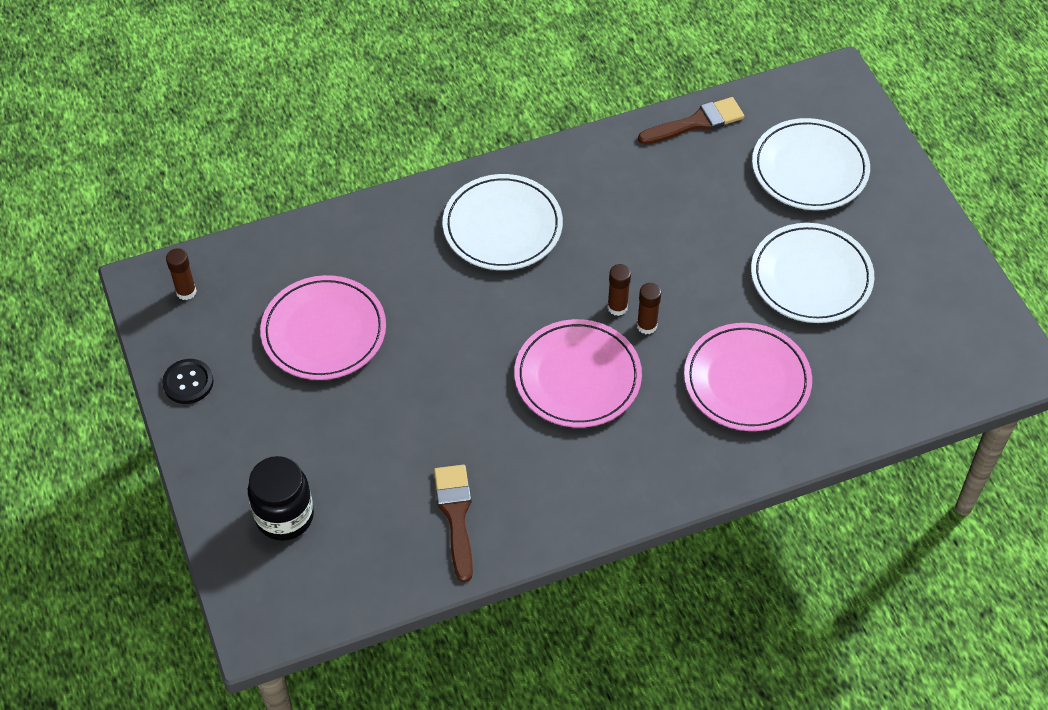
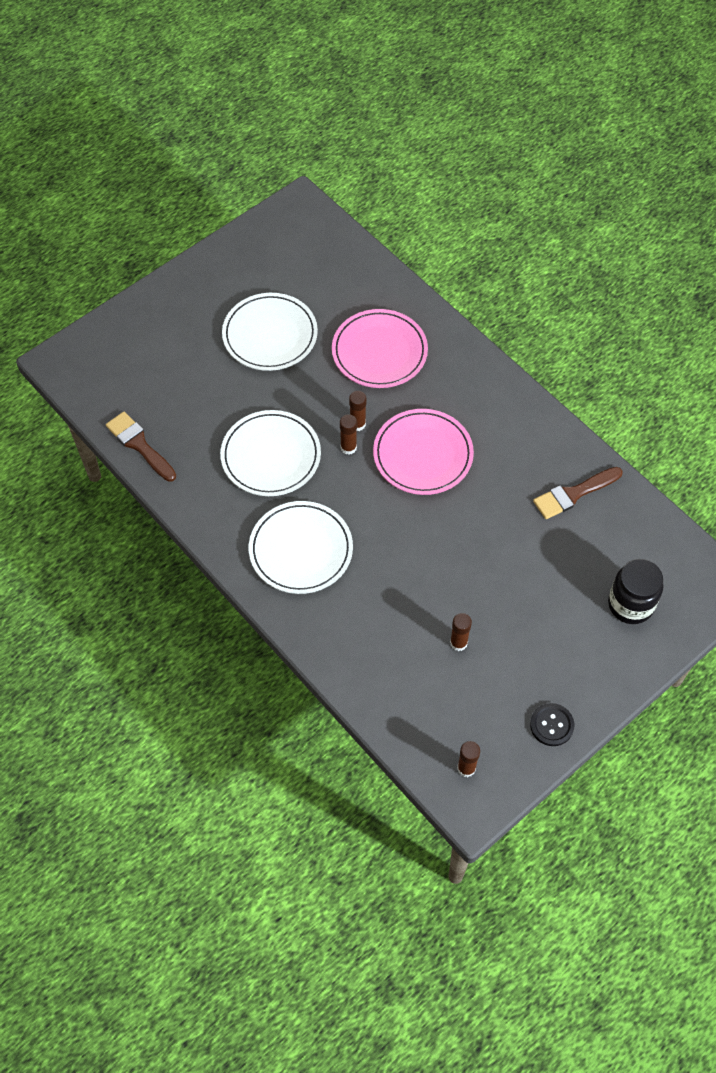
camera: 110 degrees left, 5 degrees up
pink plate [260,275,386,380] -> brown glue stick [450,613,472,651]
white plate [752,118,870,210] -> white plate moved to [220,410,321,496]

